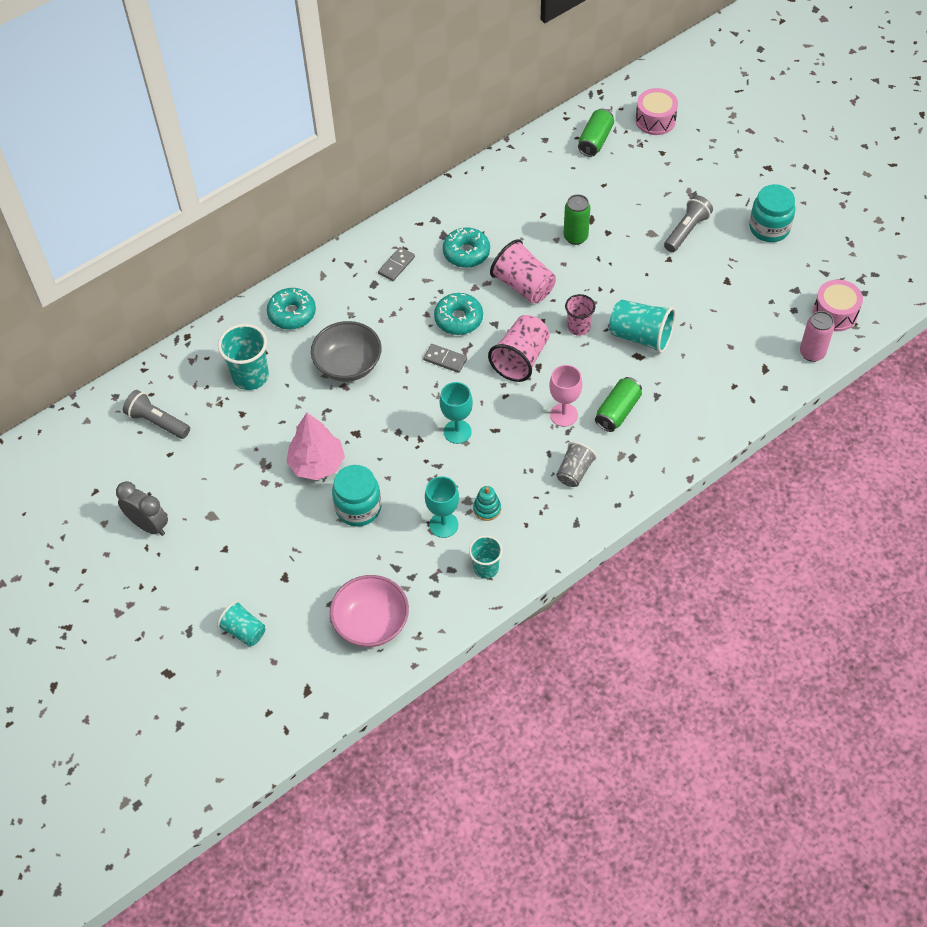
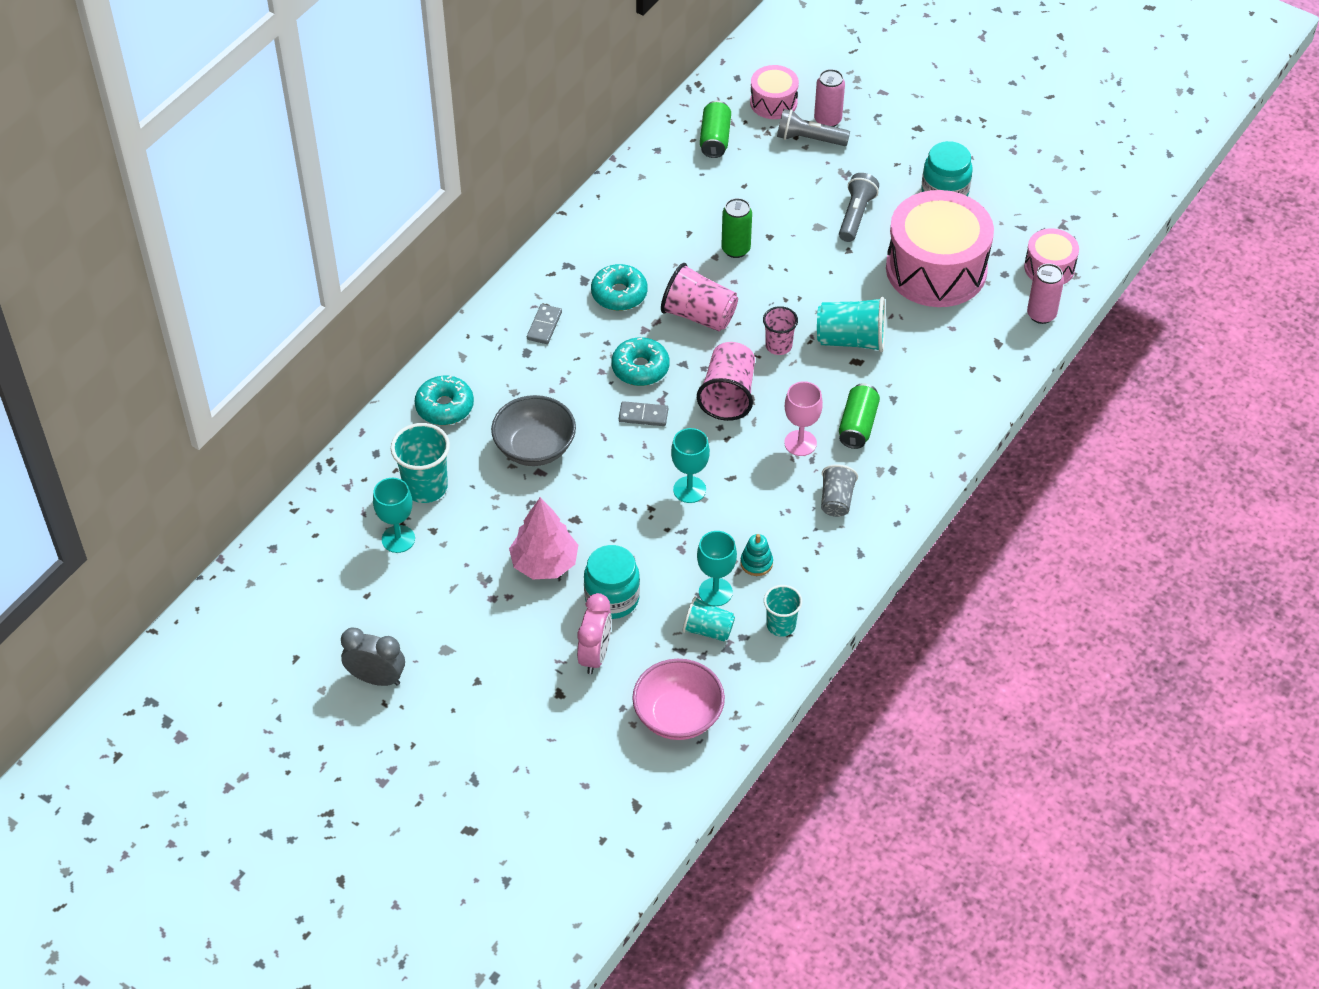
camera: 20 degrees left, 5 degrees down
grey flashlight [123,390,190,439] -> grey flashlight moved to [777,109,850,146]
turquoise cup [217,601,265,646] -> turquoise cup moved to [683,596,735,642]
none -> turquoise goblet [373,478,415,553]
none -> pink clock [577,593,612,674]
none -> pink can [814,69,845,127]
none -> pink drum [886,190,994,307]

